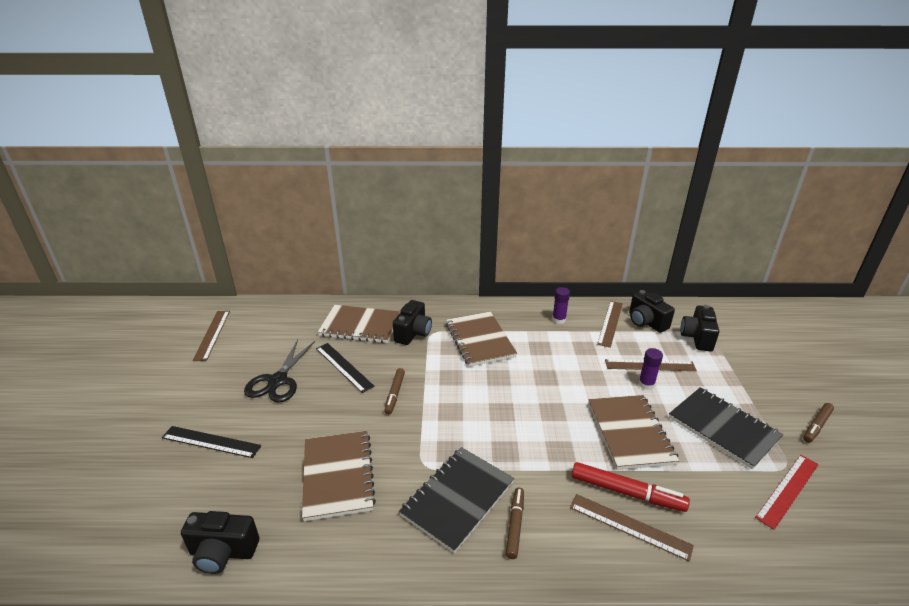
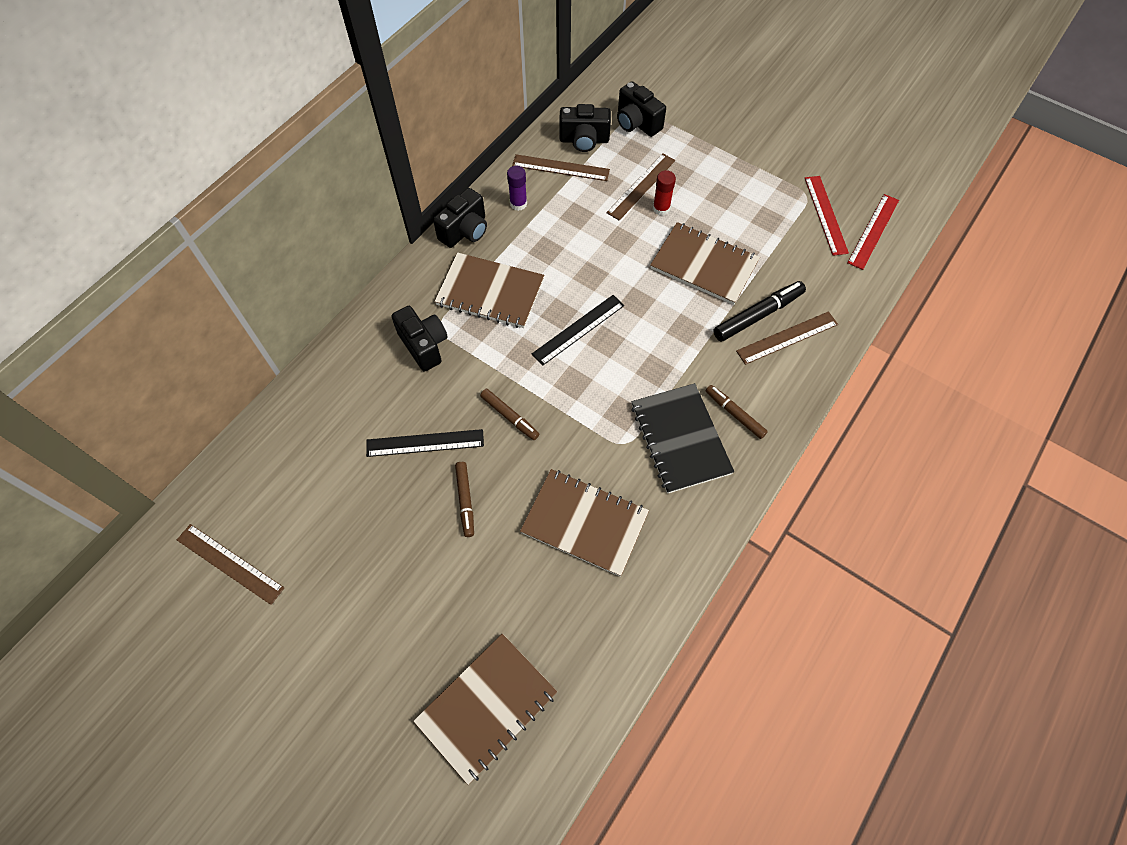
camera: 55 degrees left, 30 degrees up
black ruler [162,426,261,458] -> black ruler moved to [532,295,624,366]
black camera [181,511,259,574] -> black camera moved to [433,188,487,248]
black scissors [244,339,315,403] -> none
brown notebook [318,305,400,343] -> brown notebook moved to [413,633,557,785]
red marker [572,462,690,512] -> black marker [714,281,806,341]
brown ruler [597,301,623,348] -> brown ruler turned 45 degrees counterclockwise [512,154,610,181]
purple glue stick [638,348,663,390] -> red glue stick [653,170,676,215]
black notebook [669,387,784,469] -> none
brown marker [803,403,834,443] -> brown marker moved to [455,462,474,537]
none -> red ruler [847,194,899,270]

